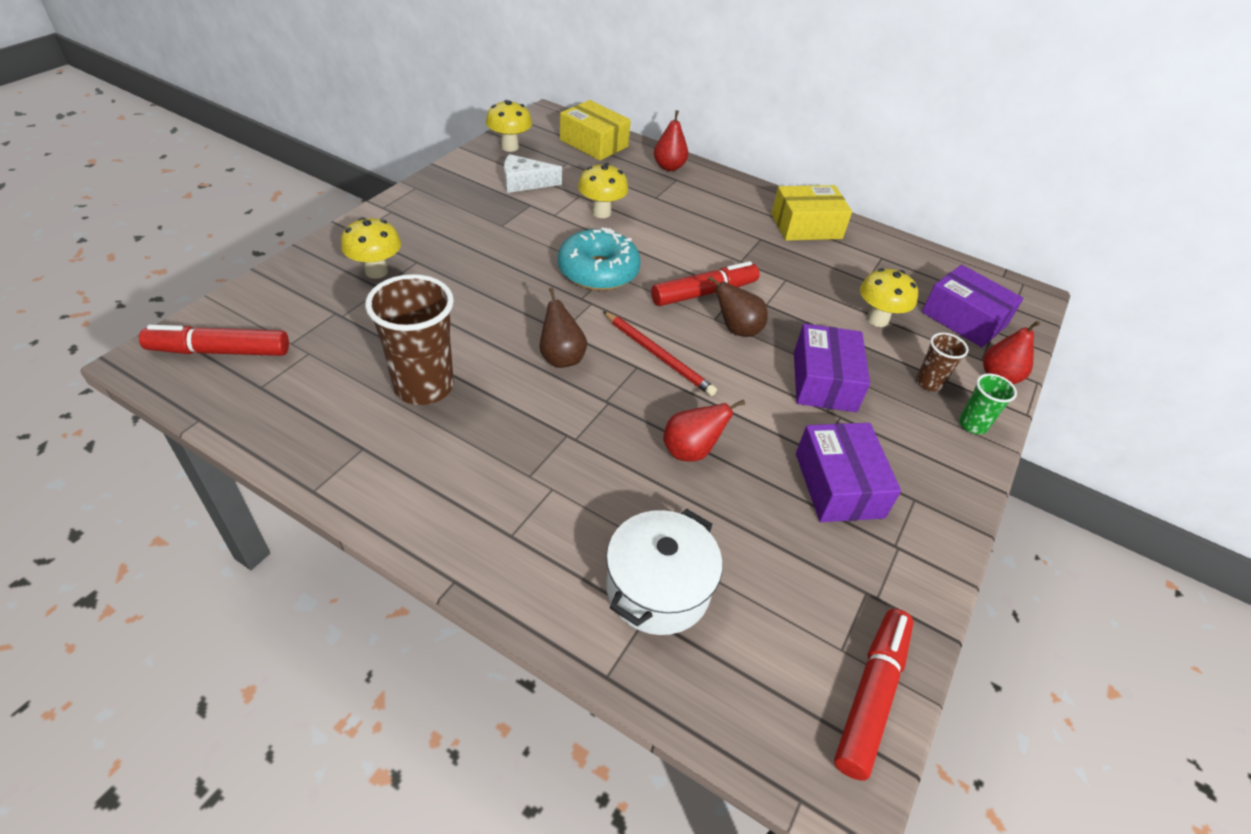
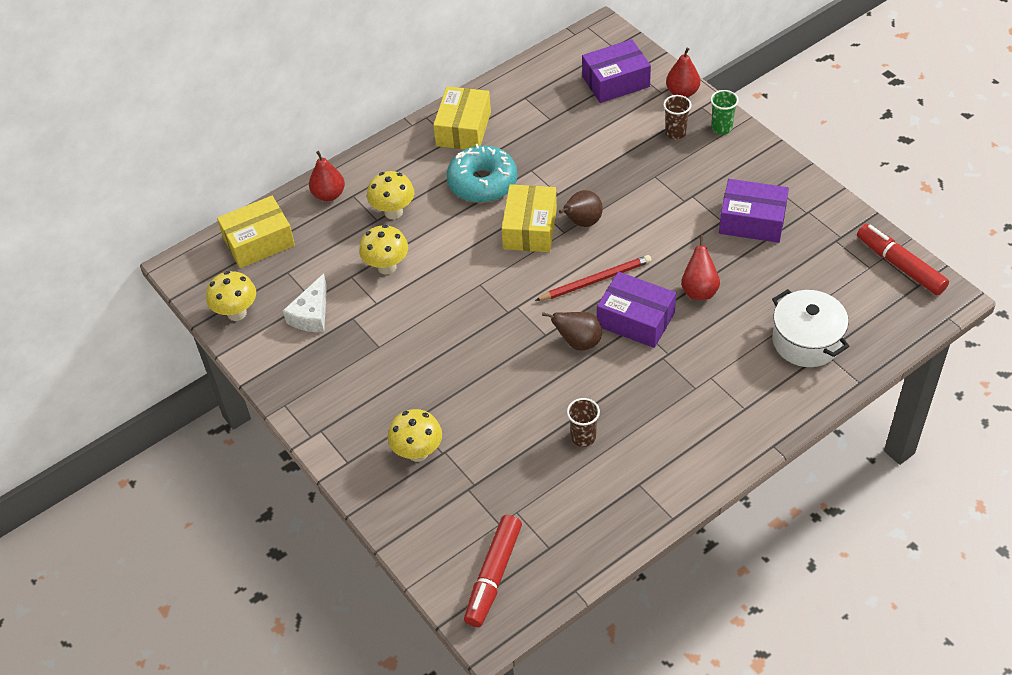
camera: 60 degrees left, 5 degrees up
brown cup [365,274,454,405] -> brown cup [567,398,600,447], size x0.51
turquoise donut [558,228,641,291] -> turquoise donut moved to [447,144,517,203]
red marker [651,261,760,306] -> yellow box [502,184,557,252]
purple box [794,324,870,412] -> purple box moved to [597,272,676,348]
yellow mushroom [860,268,918,327] -> yellow mushroom moved to [367,171,414,219]

